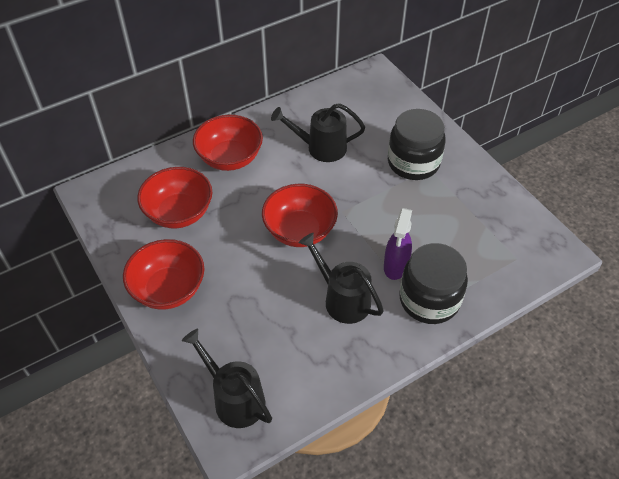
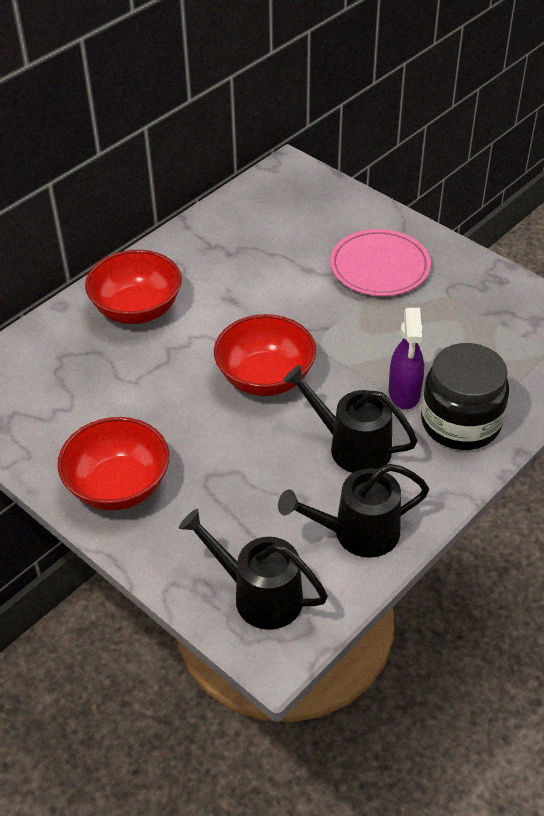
camera: 15 degrees left, 5 degrees down
red bowl [137,167,212,228] -> none
black watering can [271,103,365,162] -> black watering can moved to [278,464,429,558]
black jar [388,109,446,180] -> pink plate [330,229,431,296]

